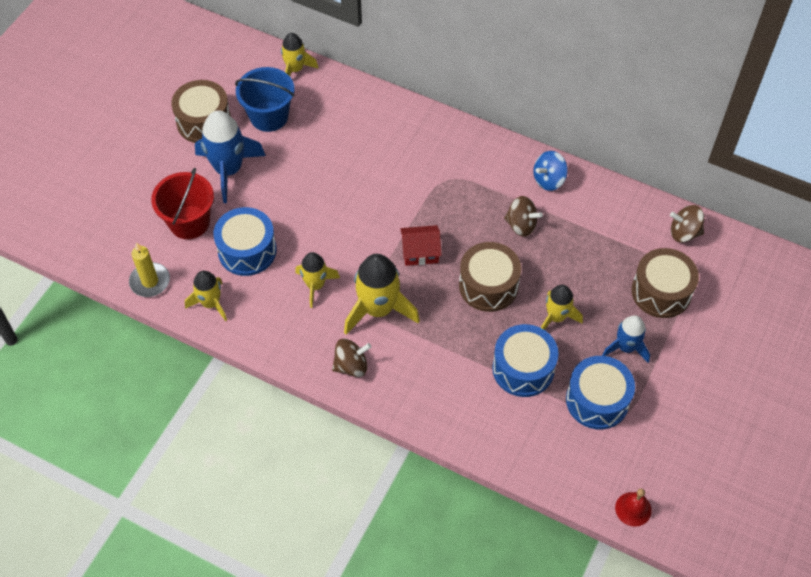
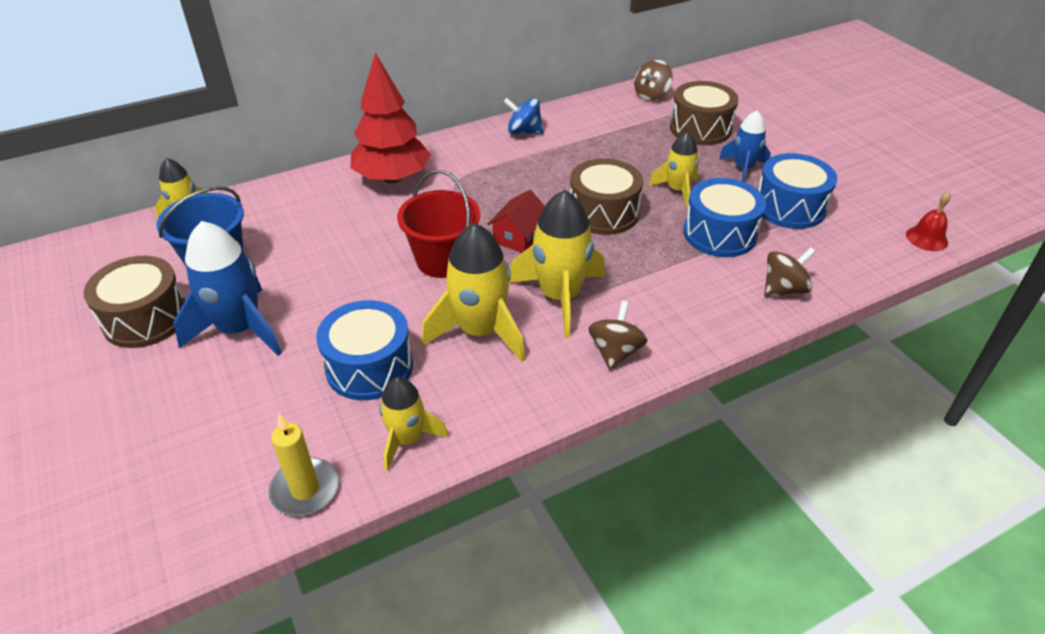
camera: 55 degrees left, 15 degrees down
red bucket [151,168,214,239] -> red bucket moved to [397,170,480,278]
yellow rocket [295,252,340,308] -> yellow rocket [422,223,525,362], size x1.65
brown spinning top [504,196,543,237] -> brown spinning top moved to [764,247,815,297]
blue spinning top [533,151,568,191] -> blue spinning top turned 105 degrees clockwise [503,98,544,134]
none -> red tree [351,53,431,184]

